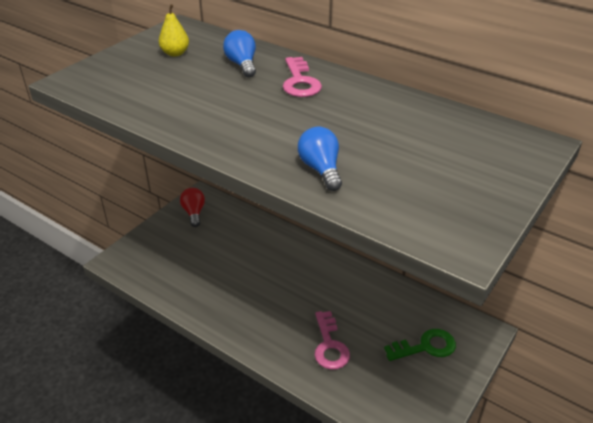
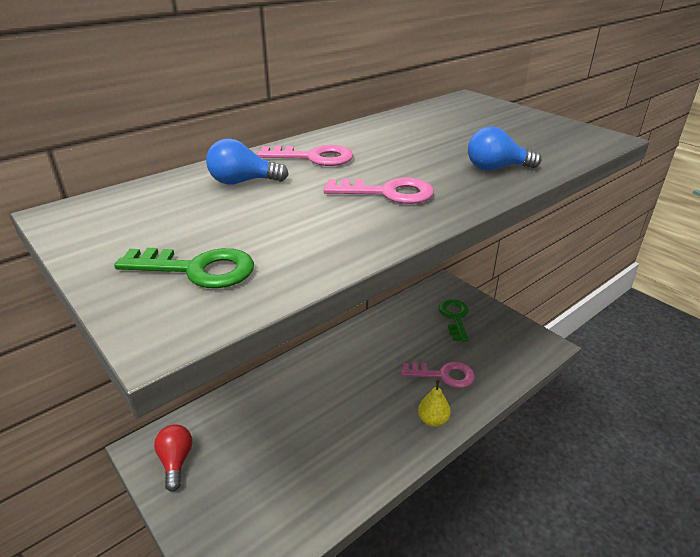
camera: 75 degrees left, 5 degrees down
yellow pear [159,4,189,57] -> yellow pear moved to [418,380,450,427]
red light bulb [180,188,205,227] -> red light bulb turned 75 degrees clockwise [154,424,192,492]
none -> green key [114,248,254,288]
none -> pink key [324,178,434,204]

